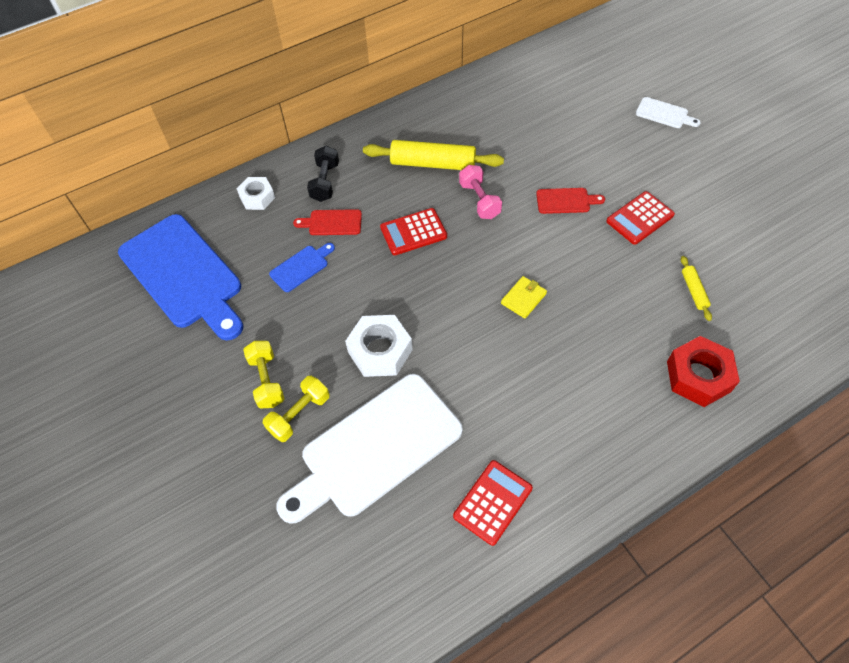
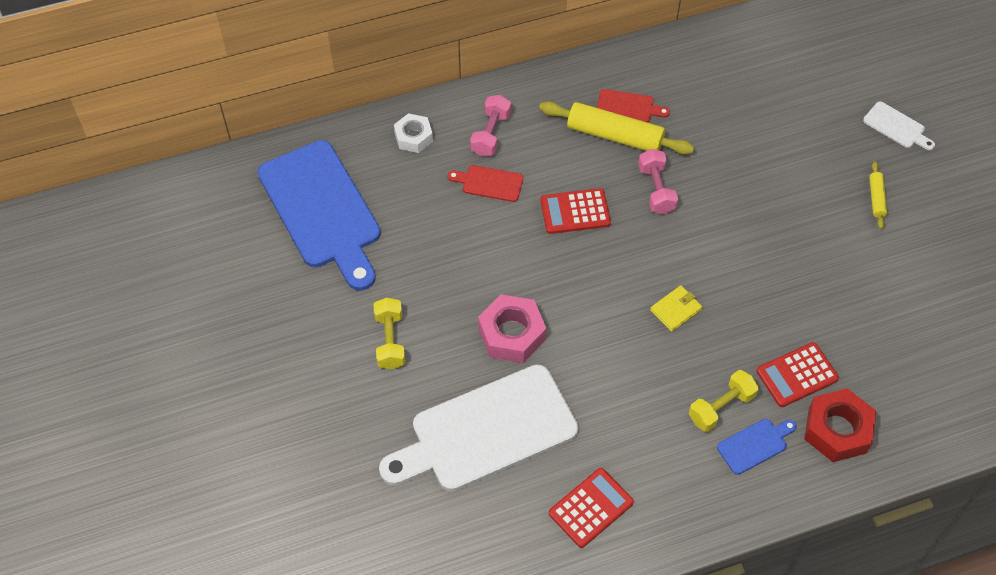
camera: 10 degrees right, 0 degrees up
yellow dumbbell [263,376,330,442] -> yellow dumbbell moved to [689,370,759,432]
blue cutting board [269,243,335,292] -> blue cutting board moved to [717,419,797,475]
black dumbbell [307,146,339,202] -> pink dumbbell [470,95,511,157]
white nut [345,315,413,377] -> pink nut [478,294,546,363]
red cutting board [536,188,605,214] -> red cutting board moved to [597,89,670,123]
red calculator [606,191,675,245] -> red calculator moved to [756,342,839,407]
yellow rolling pin [681,256,712,321] -> yellow rolling pin moved to [869,161,887,229]

